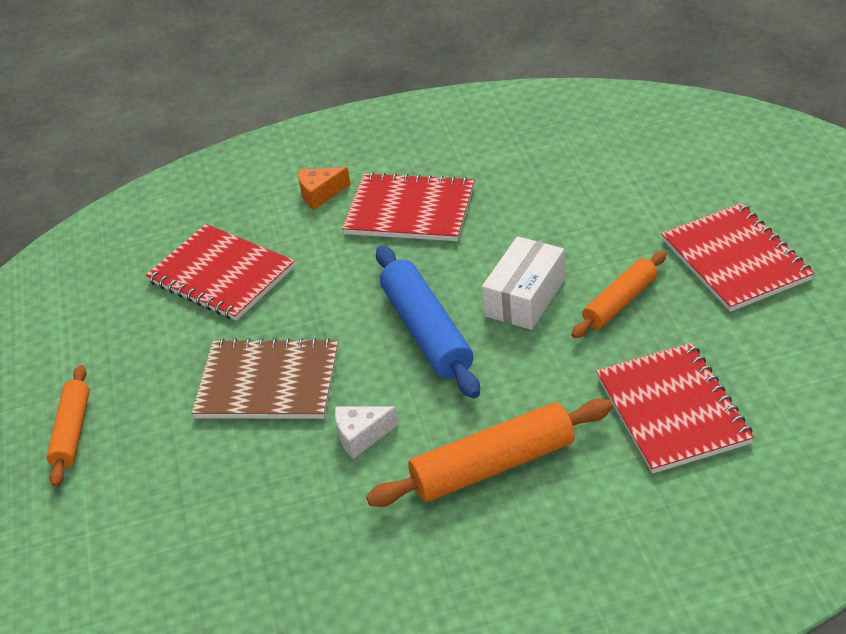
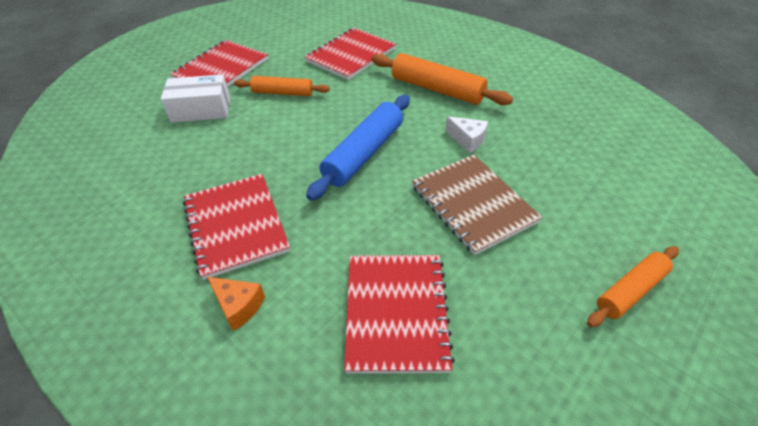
camera: 130 degrees left, 5 degrees up
white box [482,236,565,330] -> white box moved to [161,74,230,123]

